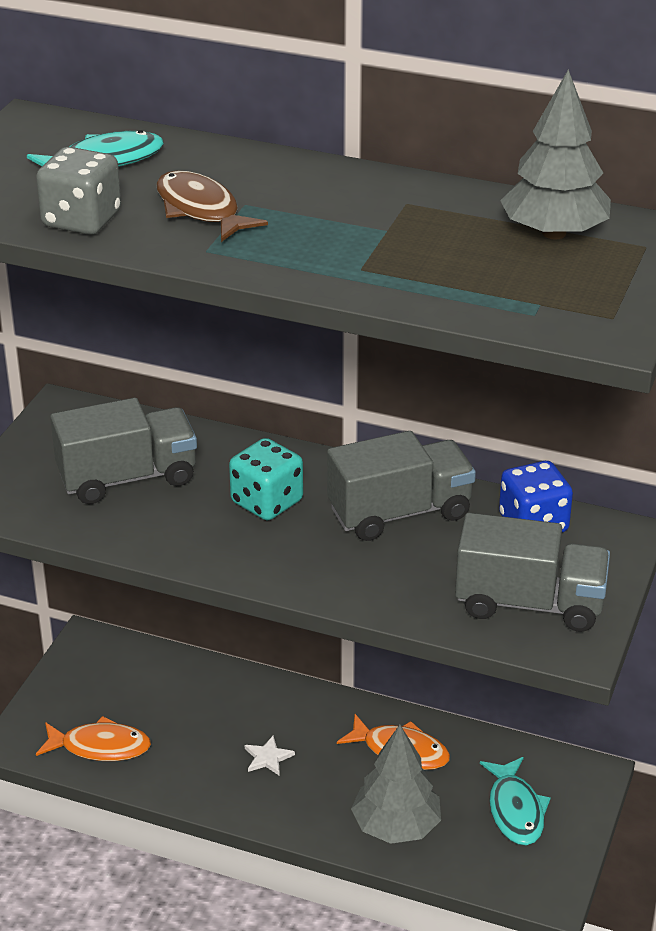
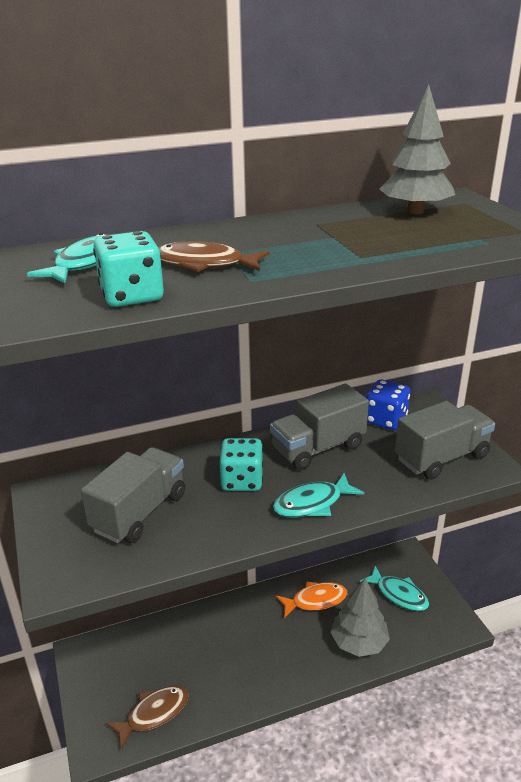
camera: 40 degrees left, 5 degrees down
grey dice [36,147,121,235] -> turquoise dice [93,231,164,307]
orange fish [36,716,151,761] -> brown fish [106,685,189,749]
white star [245,735,295,776] -> none
grey truck [327,431,476,541] -> grey truck turned 150 degrees counterclockwise [270,384,369,470]
none -> turquoise fish [273,473,364,517]

